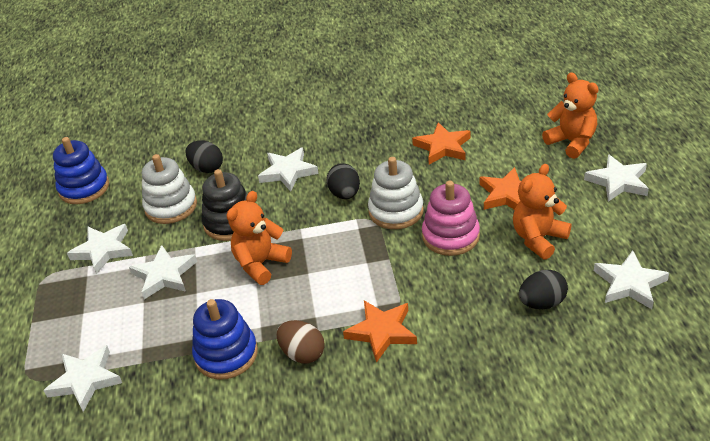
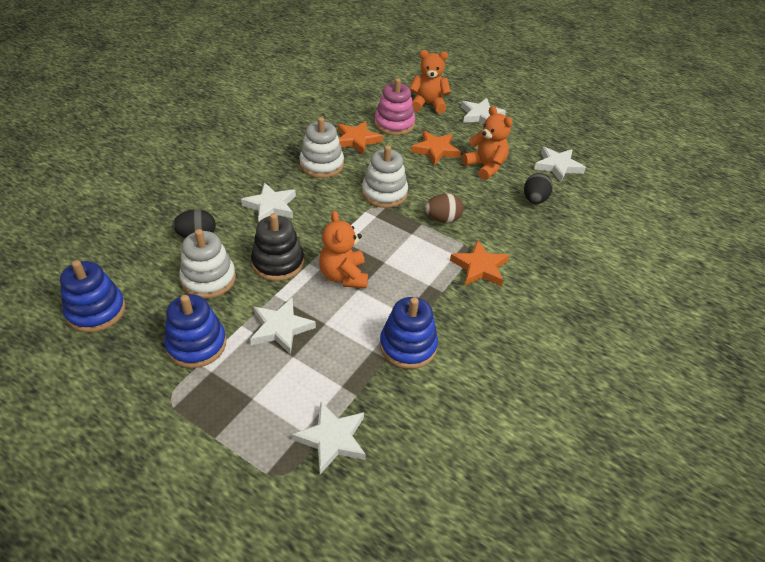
camera: 55 degrees left, 5 degrees up
white star [67,224,133,275] -> blue stacking toy [164,294,226,368]
brown egg [276,320,325,364] -> brown egg moved to [425,194,464,223]
black egg [327,163,360,199] -> none
pink stacking toy [422,181,480,256] -> pink stacking toy moved to [374,78,415,135]
orange teddy bear [513,164,571,260] -> orange teddy bear turned 150 degrees clockwise [462,106,512,180]
none -> white stacking toy [299,117,344,178]

